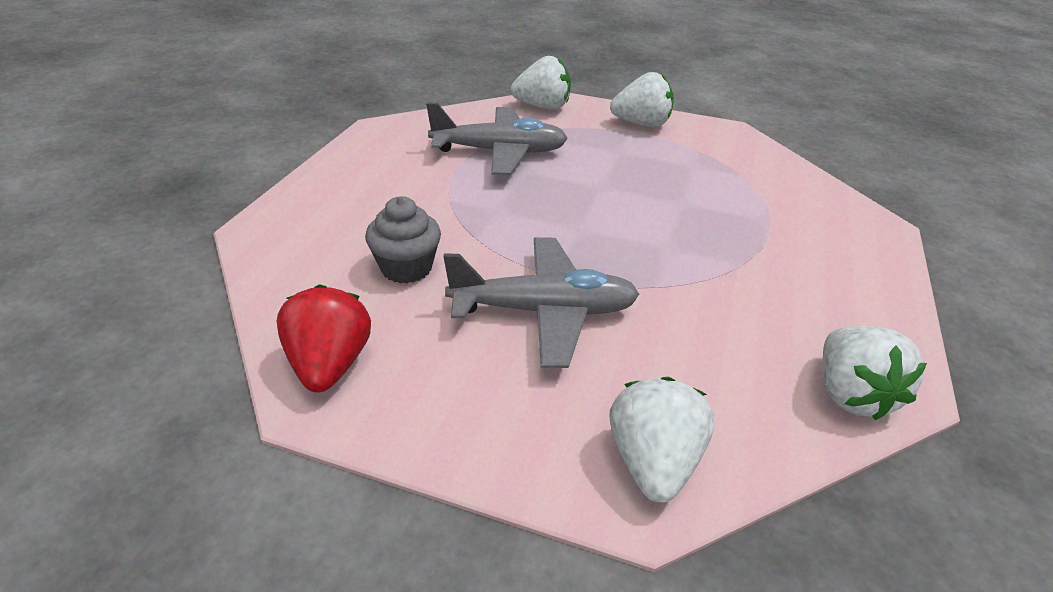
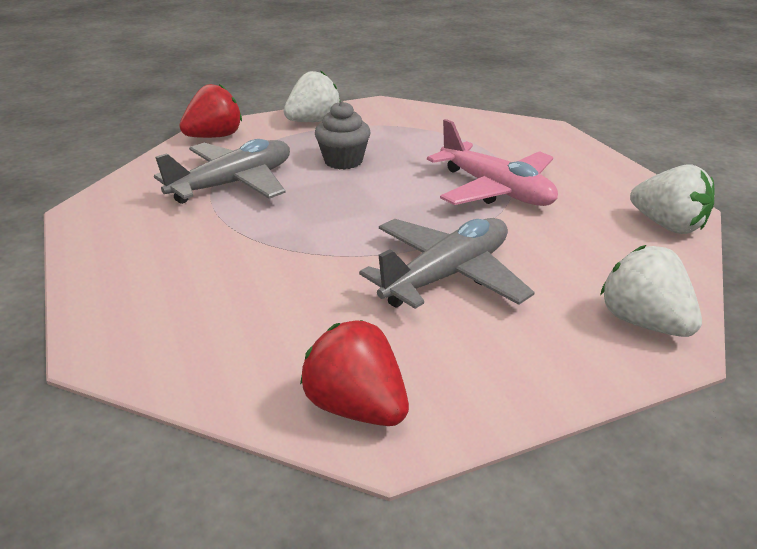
camera: 40 degrees left, 5 degrees down
grey cupcake [365,196,441,283] -> grey cupcake moved to [315,101,371,170]
white strawberry [511,56,571,110] -> red strawberry [179,84,242,138]
none -> pink plane [427,119,558,206]

